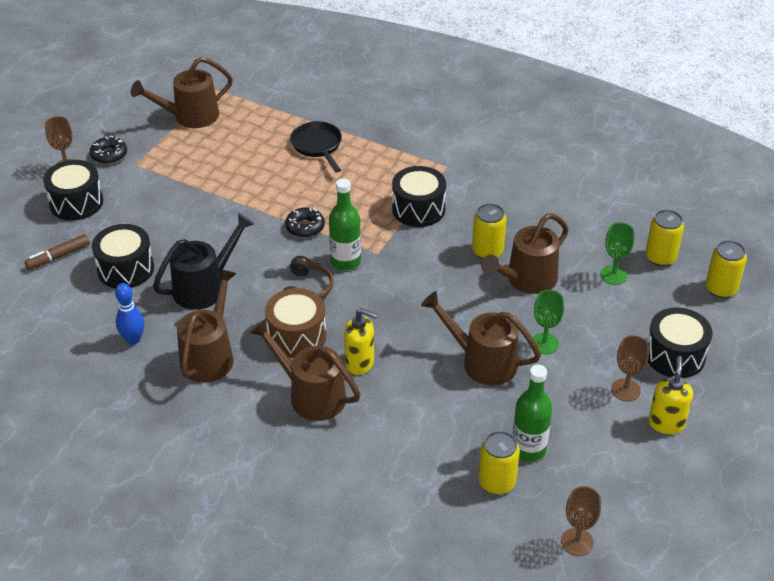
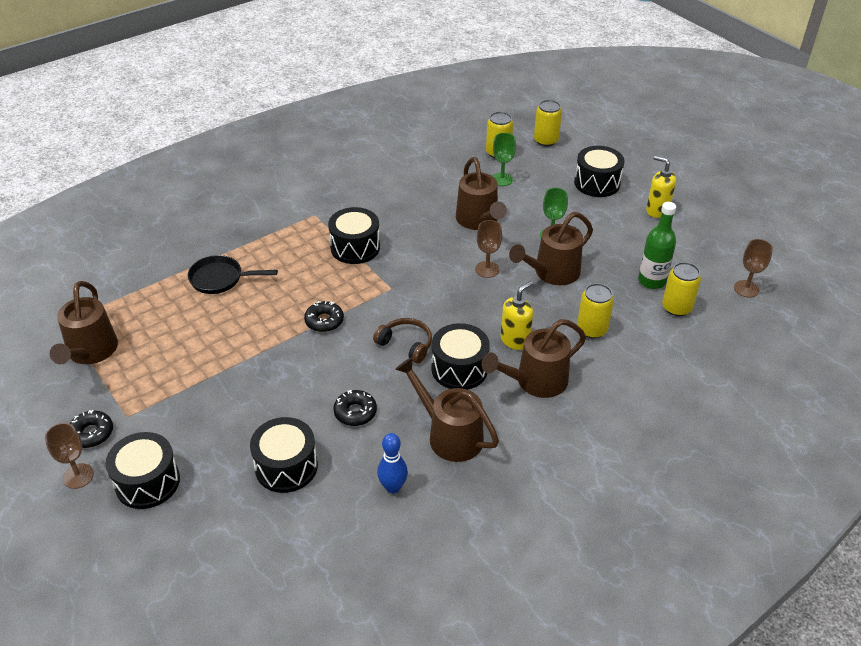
camera: 65 degrees left, 0 degrees up
brown marker [25,234,90,269] -> none
black watering can [153,213,254,310] -> black donut [333,390,377,426]
brown drum [265,288,327,358] -> black drum [431,323,490,390]
green bottle [329,178,361,271] -> none
yellow can [472,203,507,259] -> yellow can moved to [577,283,614,339]
brown goblet [611,335,649,401] -> brown goblet moved to [475,220,502,278]

